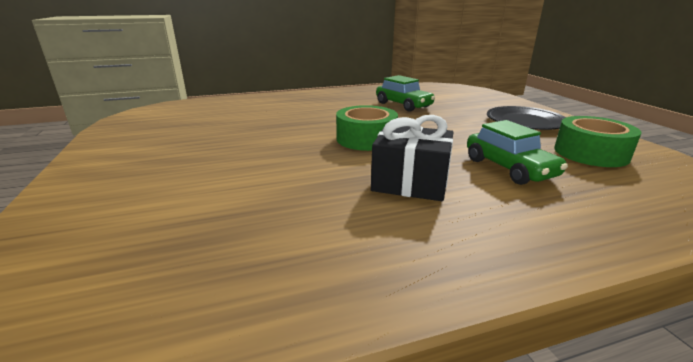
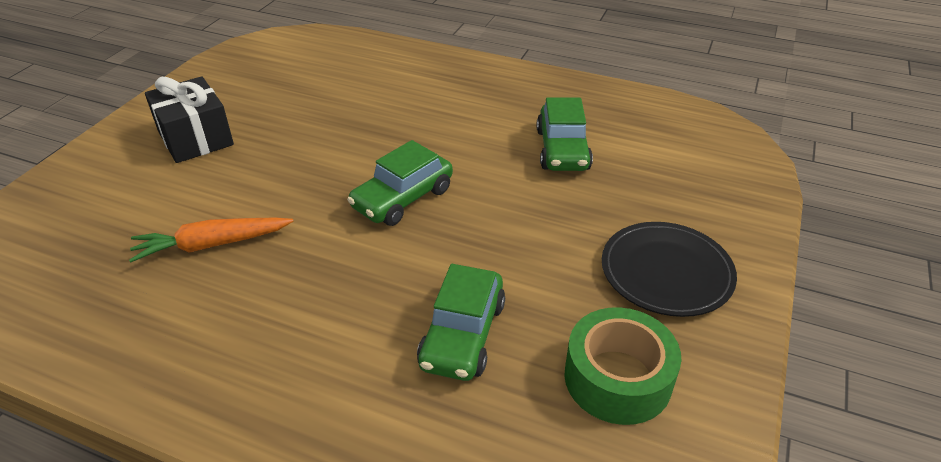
camera: 40 degrees right, 15 degrees up
green tape [336,105,398,151] -> green car [347,140,453,226]
black gift [371,115,453,201] -> black gift moved to [145,76,234,163]
none -> orange carrot [129,218,294,263]

